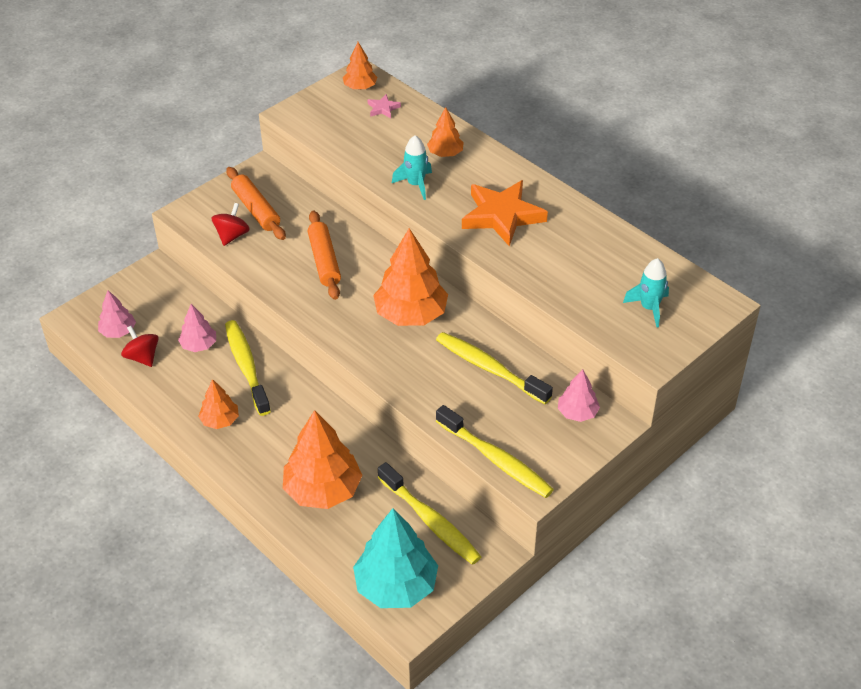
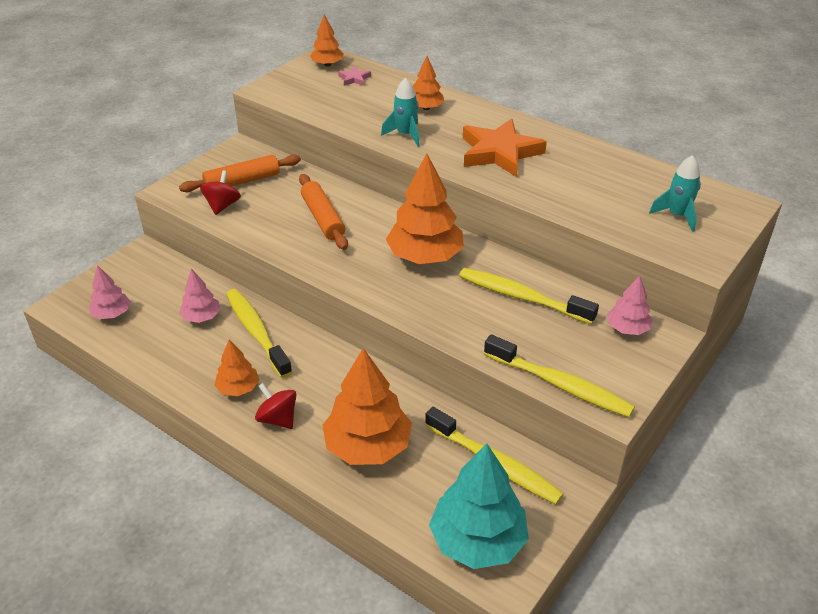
camera: 10 degrees left, 5 degrees down
red spinning top [121,326,159,367] -> red spinning top moved to [255,383,297,429]
orange rolling pin [226,167,286,240] -> orange rolling pin turned 75 degrees counterclockwise [179,155,301,192]

